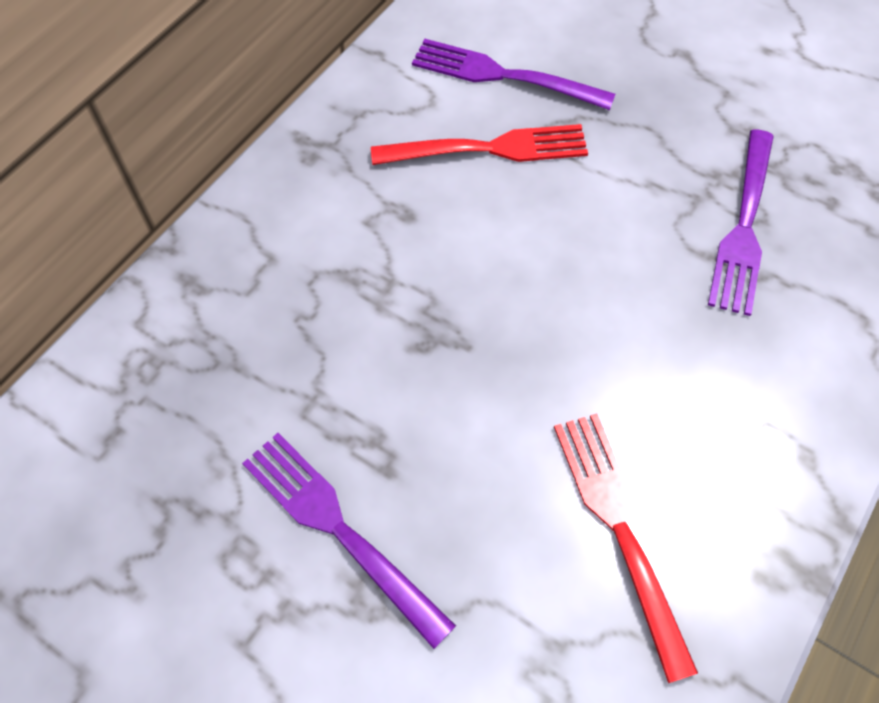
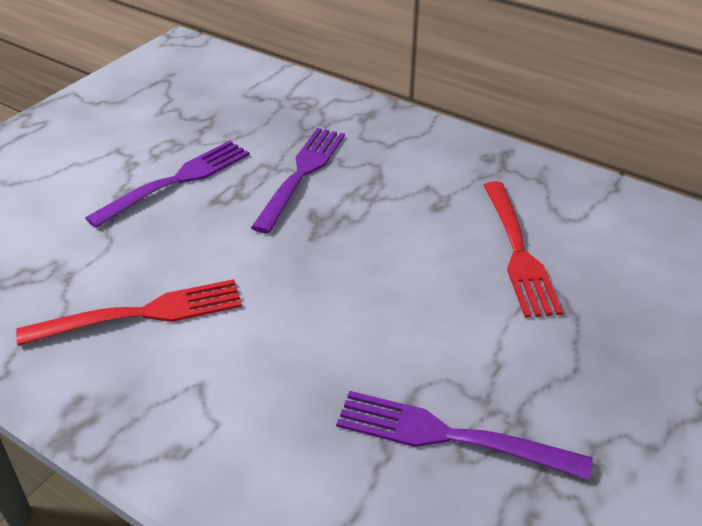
camera: 90 degrees right, 20 degrees down
purple fork [412,39,615,110] -> purple fork moved to [251,128,345,234]

